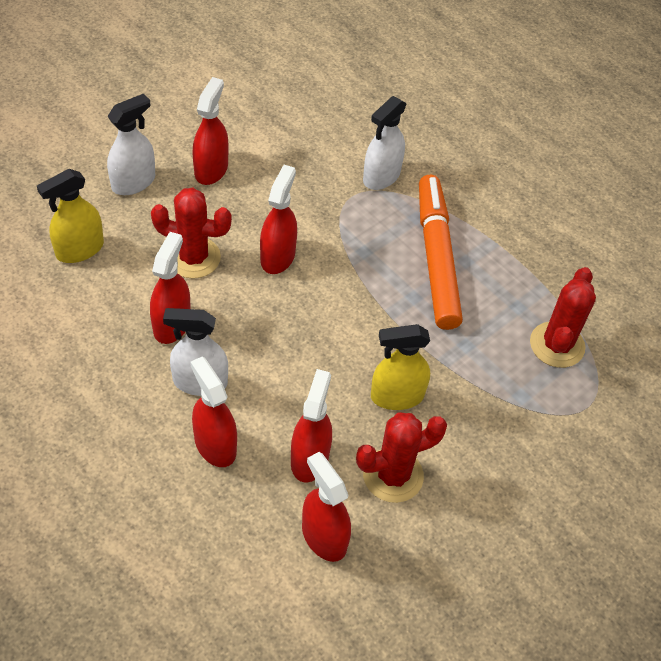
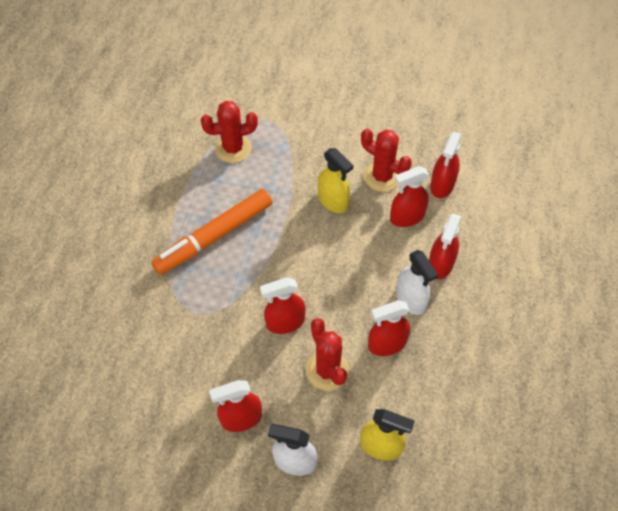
camera: 120 degrees left, 5 degrees up
white spray bottle [363,96,407,190] -> none

